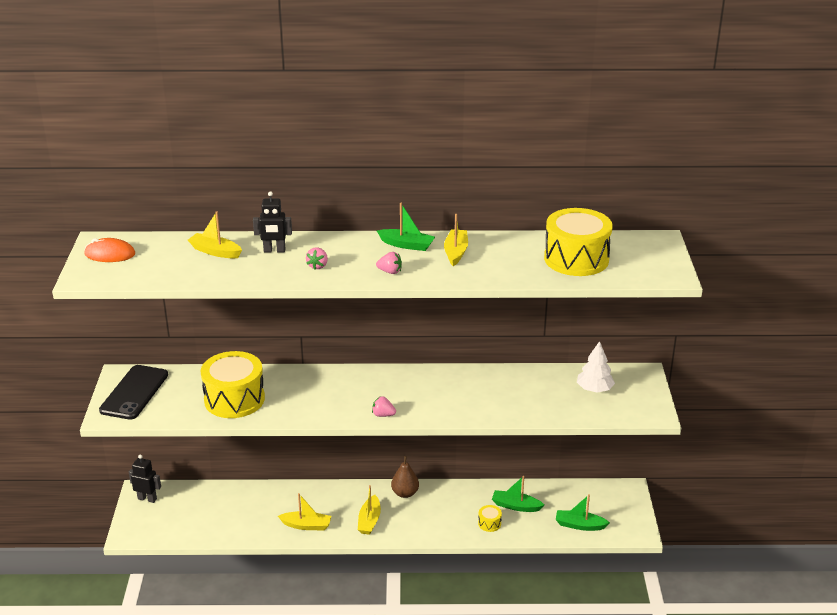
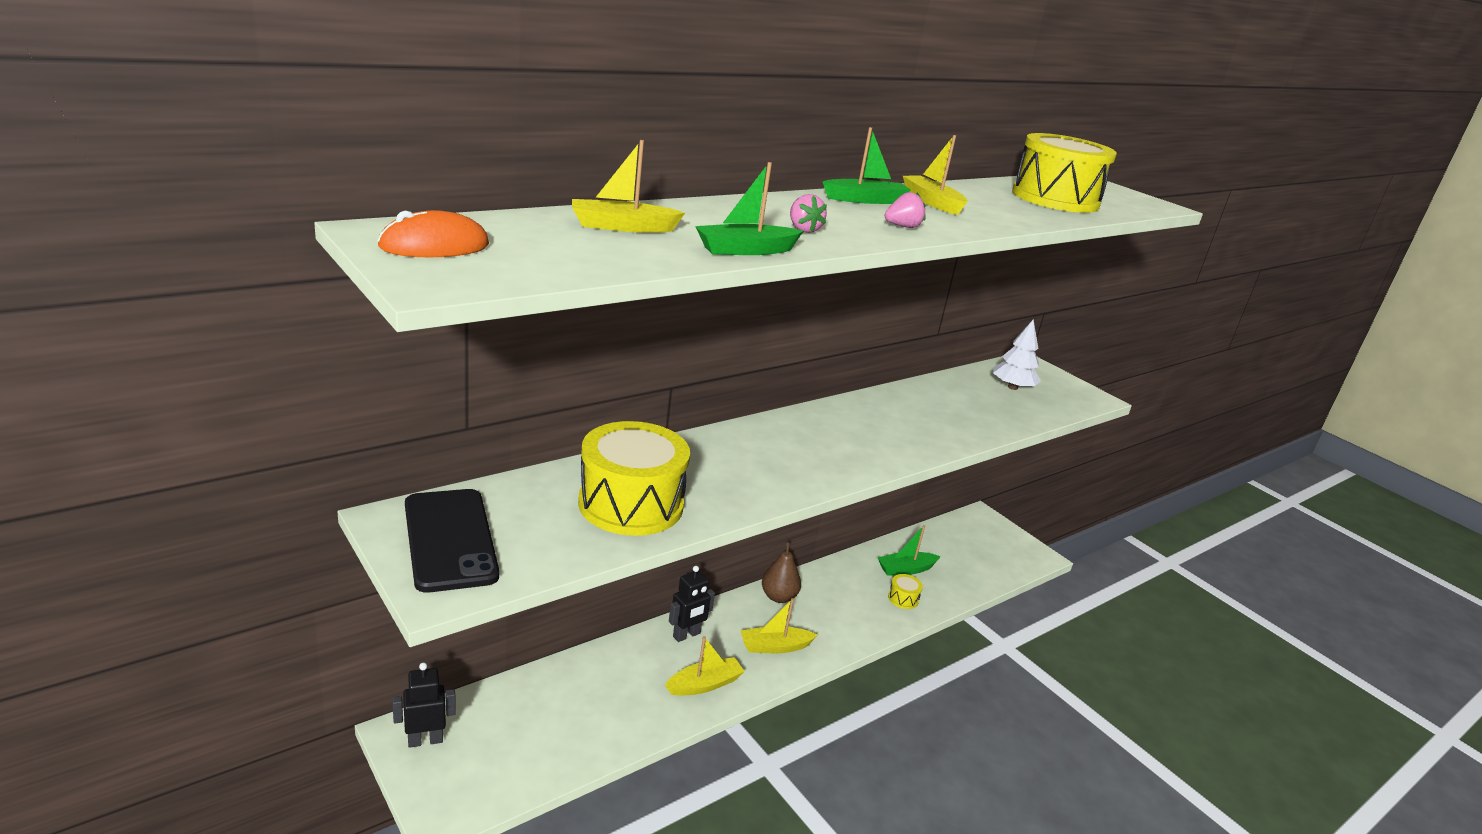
camera: 40 degrees left, 5 degrees down
black robot [253,191,292,253] -> black robot moved to [669,566,715,642]
yellow boat [358,485,381,535] -> yellow boat turned 105 degrees clockwise [740,598,817,653]
pink strawberry [372,396,396,417] -> none
green boat [556,494,610,531] -> green boat moved to [695,162,803,255]

